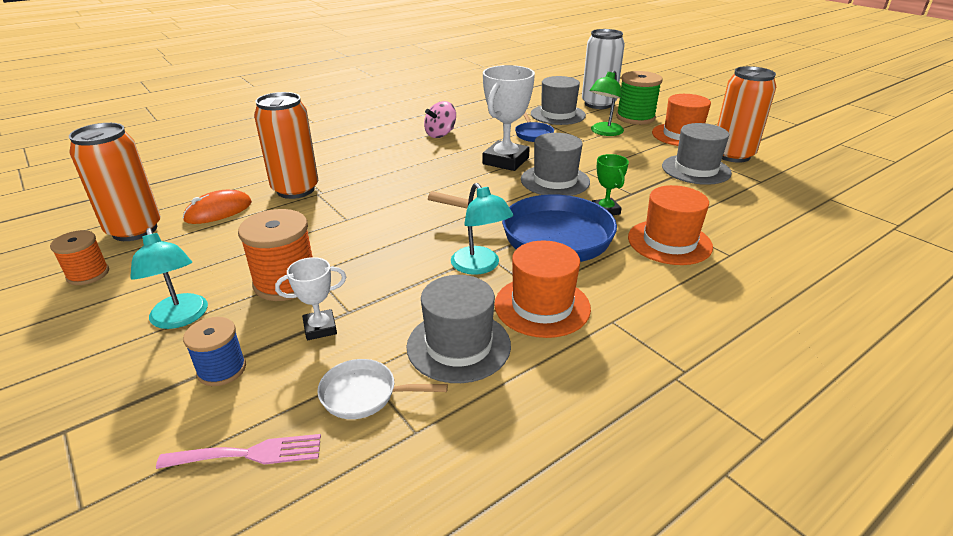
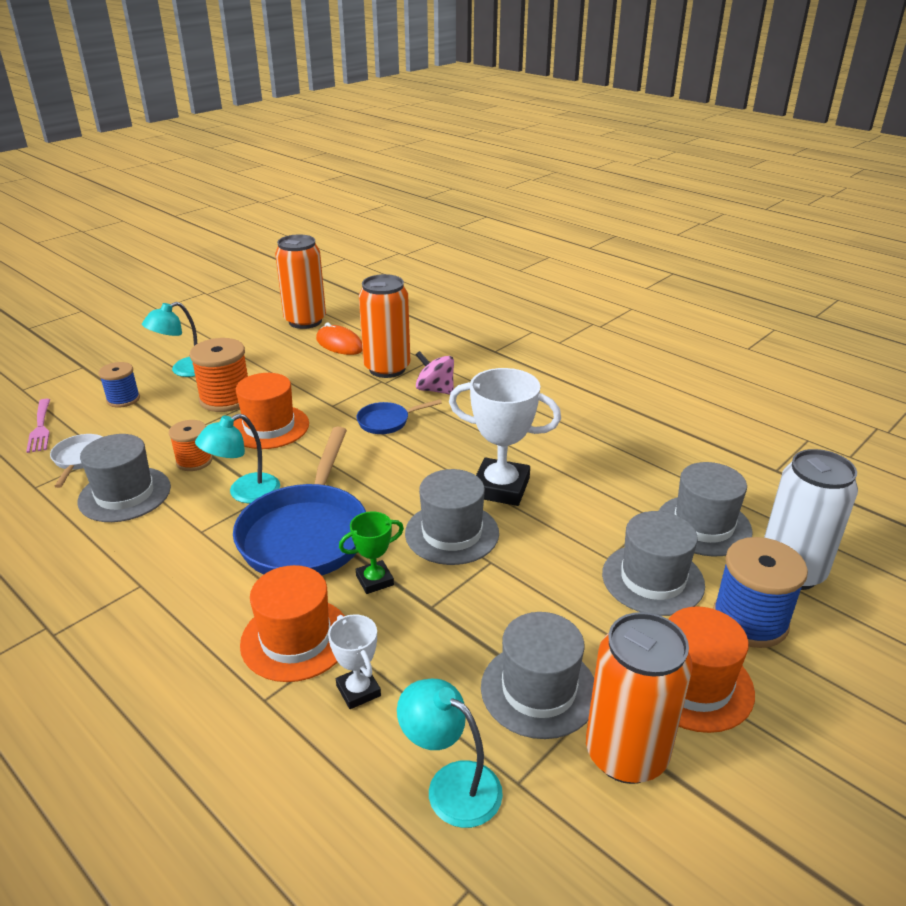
camera: 80 degrees right, 0 degrees up
orange spool [50,230,109,285] -> orange spool moved to [169,420,213,471]
white trophy [275,257,346,340] -> white trophy moved to [328,614,381,709]
pink spinning top [424,101,456,138] -> pink spinning top moved to [416,351,454,395]
orange hat [494,241,591,338] -> orange hat moved to [233,373,309,449]
blue pan [515,112,554,142] -> blue pan moved to [357,399,442,434]
green lamp [590,71,624,136] -> grey hat [602,511,705,616]
green spool [616,71,663,125] -> blue spool [713,537,808,648]
none -> turquoise lamp [397,679,503,828]

